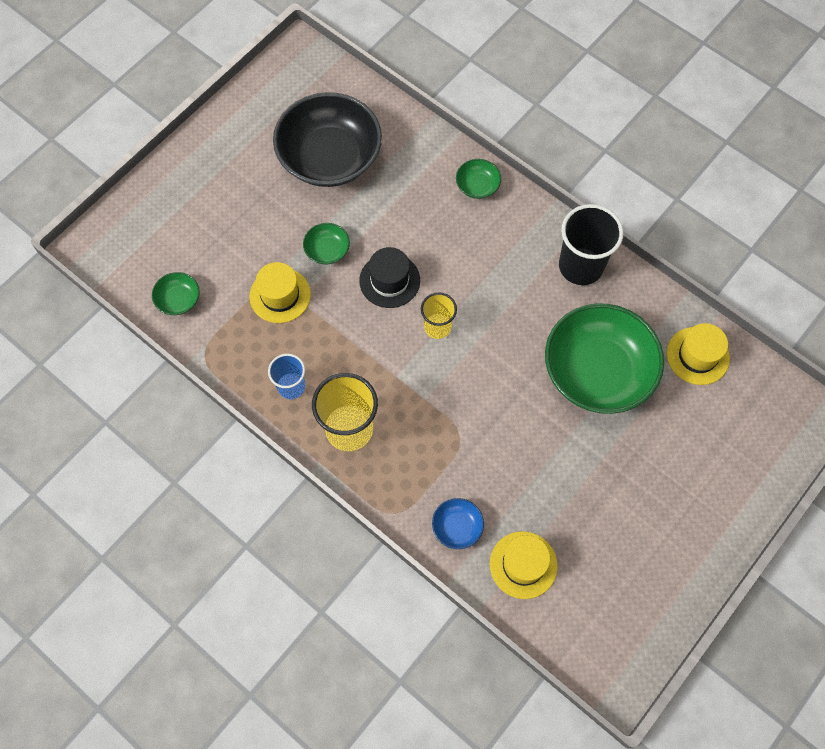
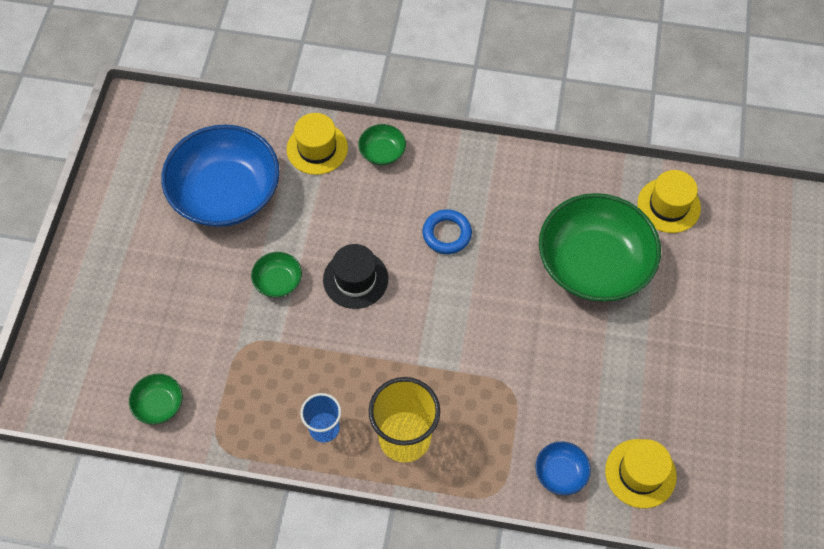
camera: 30 degrees left, 5 degrees down
yellow hat [249,262,311,323] -> yellow hat moved to [286,113,348,175]
black bowl [273,92,382,187] -> blue bowl [161,124,280,227]
yellow cup [421,292,457,339] -> none
black cup [559,204,623,285] -> none
none -> blue ring [423,209,472,254]

